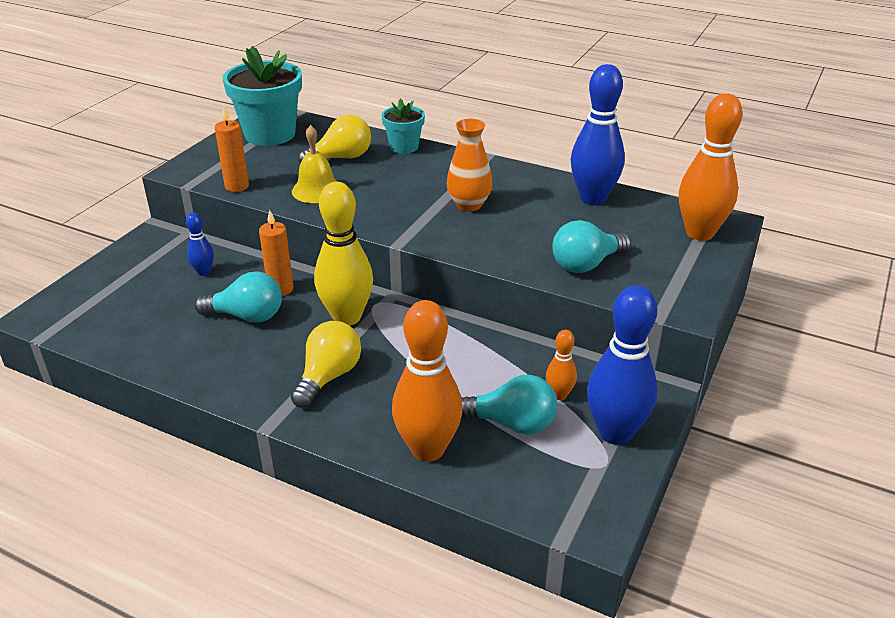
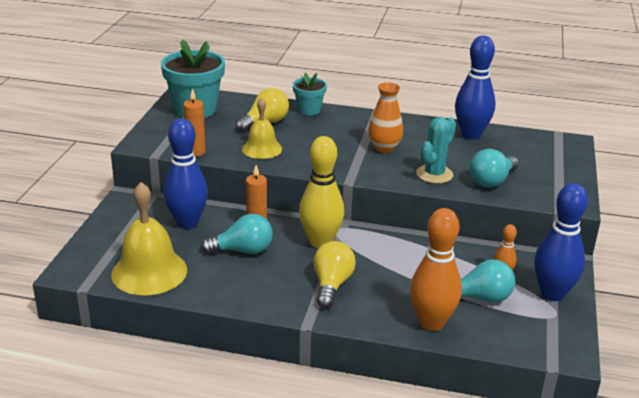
camera: 15 degrees left, 5 degrees down
blue bowling pin [186,213,214,276] -> blue bowling pin [163,118,208,229], size x2.07
orange bowling pin [679,93,743,241] -> none
none -> yellow bell [111,182,187,295]
none -> turquoise cactus [416,117,456,184]

